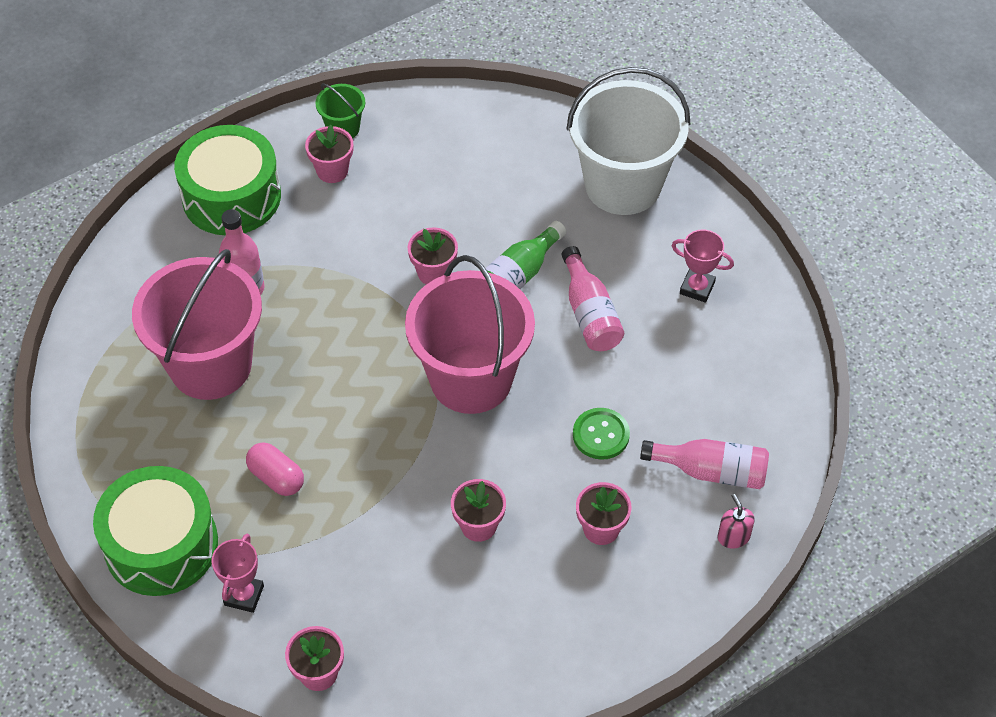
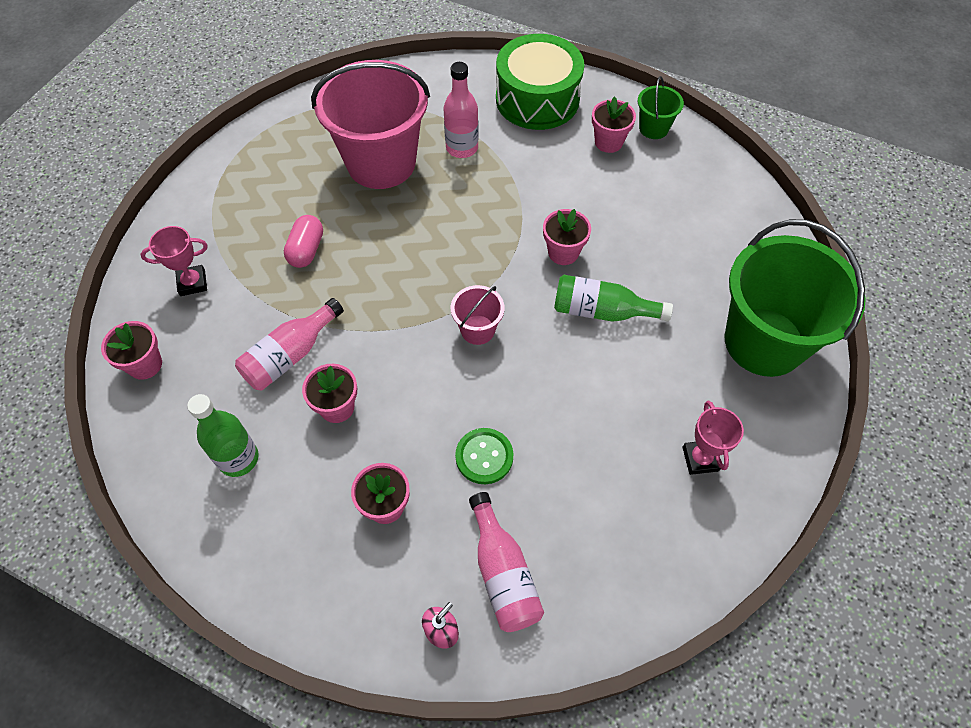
camera: 60 degrees right, 5 degrees up
green drum [93,466,218,596] -> none
pink bucket [405,255,535,414] -> pink bucket [451,285,505,345], size x0.44
pink bottle [562,246,624,351] -> pink bottle moved to [235,298,344,390]
white bucket [566,67,691,215] -> green bucket [724,219,866,377]
none -> green bottle [187,394,259,477]

